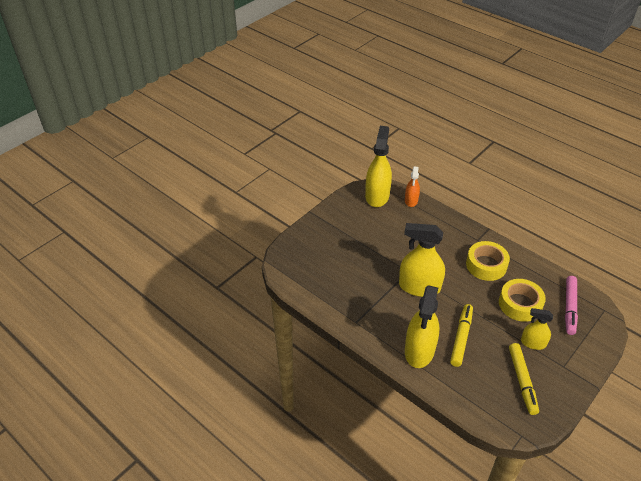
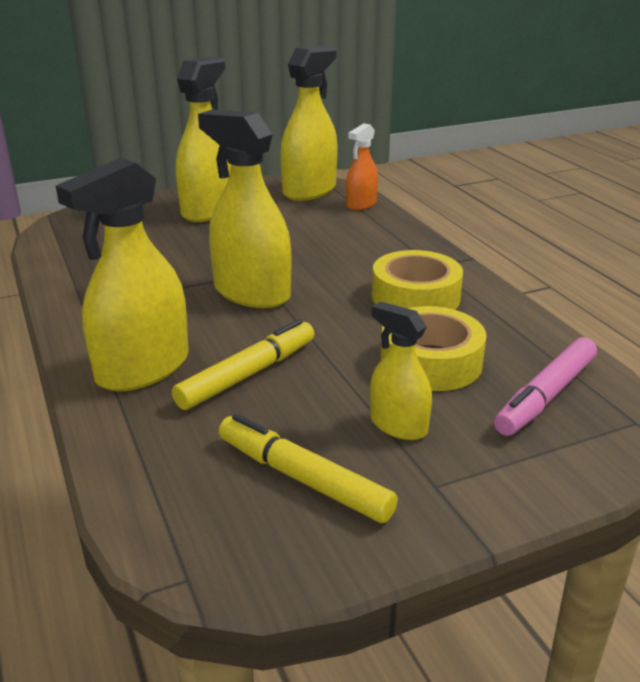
camera: 25 degrees right, 15 degrees down
yellow marker [509,343,539,415] -> yellow marker turned 105 degrees clockwise [219,414,398,523]
none -> yellow spray bottle [176,57,231,222]

